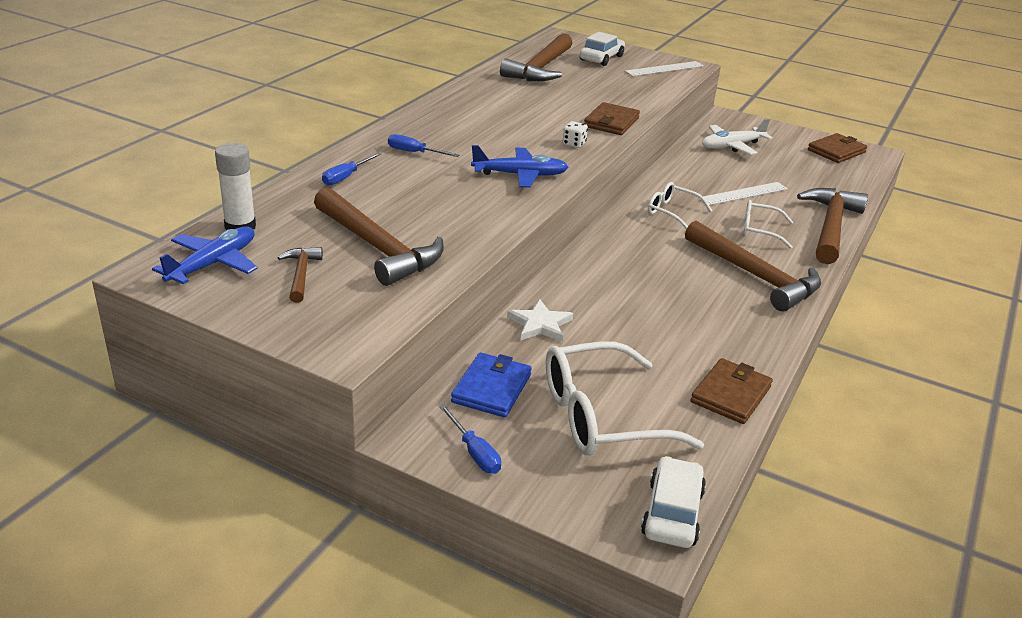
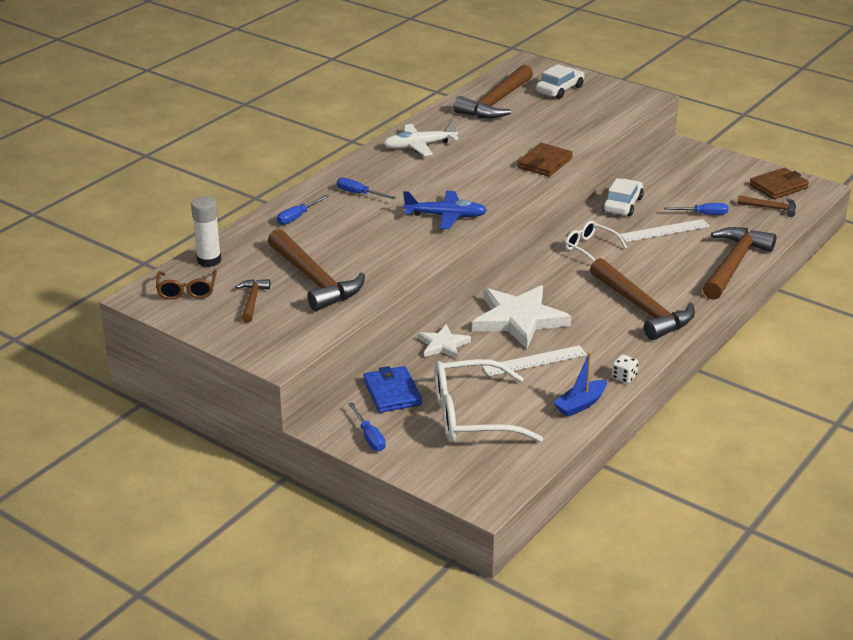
camera: 10 degrees right, 0 degrees up
blue plane [152,226,258,284] -> brown glasses [156,270,217,300]
blue wallet [451,352,532,417] -> blue wallet turned 45 degrees counterclockwise [363,366,422,413]
white dice [562,121,588,148] -> white dice moved to [612,354,638,384]
white ruler [625,61,704,76] -> white ruler moved to [482,345,587,376]
white car [641,456,706,548] -> white car moved to [602,178,644,216]
brown wallet [691,358,773,424] -> blue boat [553,352,607,417]
white plane [702,118,773,155] -> white plane moved to [383,119,459,156]
white glasses [743,200,793,249] -> none
none -> white star [472,285,571,349]
none -> blue screwdriver [664,203,728,215]
none -> brown hammer [738,196,796,217]

